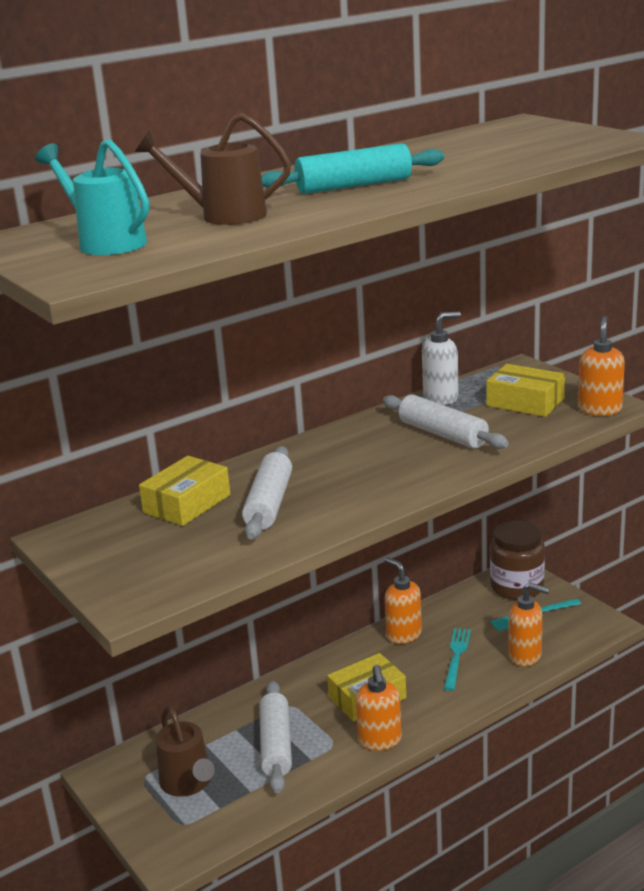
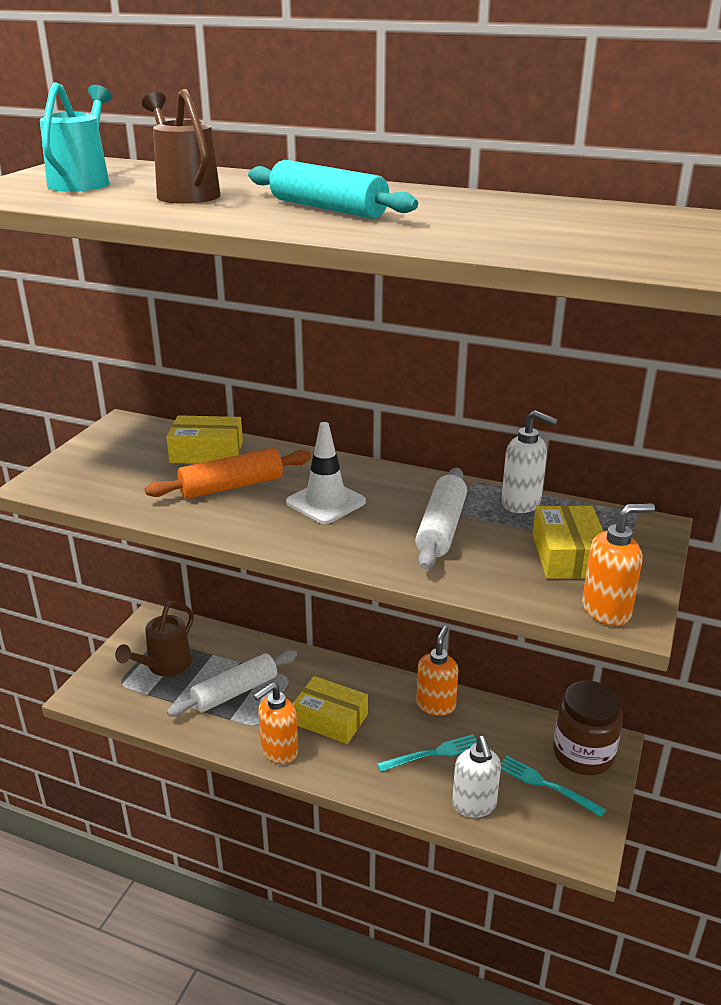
camera: 55 degrees right, 5 degrees up
white rolling pin [242,446,292,539] -> orange rolling pin [145,448,311,499]
orange soap dispenser [509,582,550,667] -> white soap dispenser [452,736,501,818]
none -> white traffic cone [286,422,366,524]

